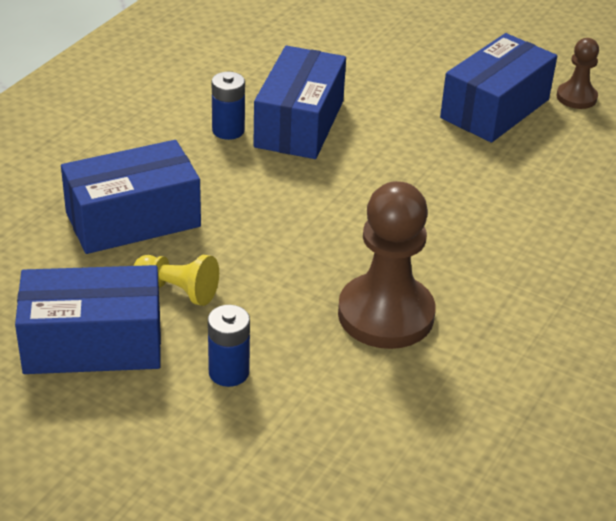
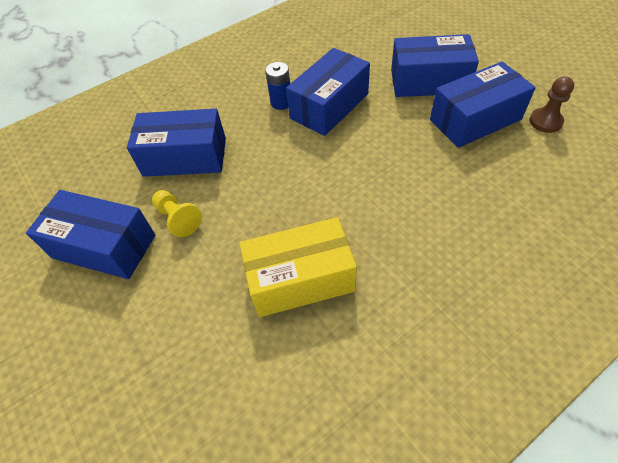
camera: 30 degrees right, 15 degrees up
blue battery [208,305,250,387] -> none
brown pawn [338,181,436,349] -> yellow box [239,217,357,317]
none -> blue box [391,34,479,97]

